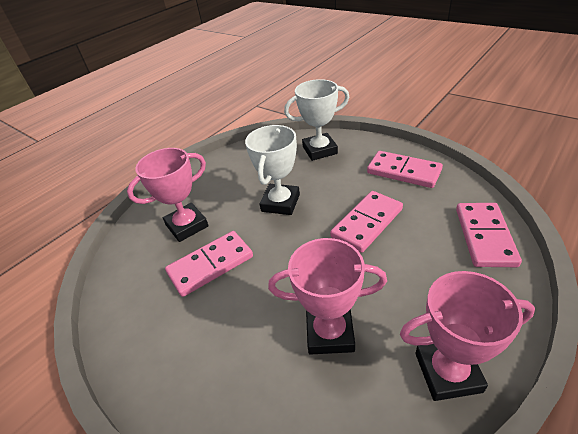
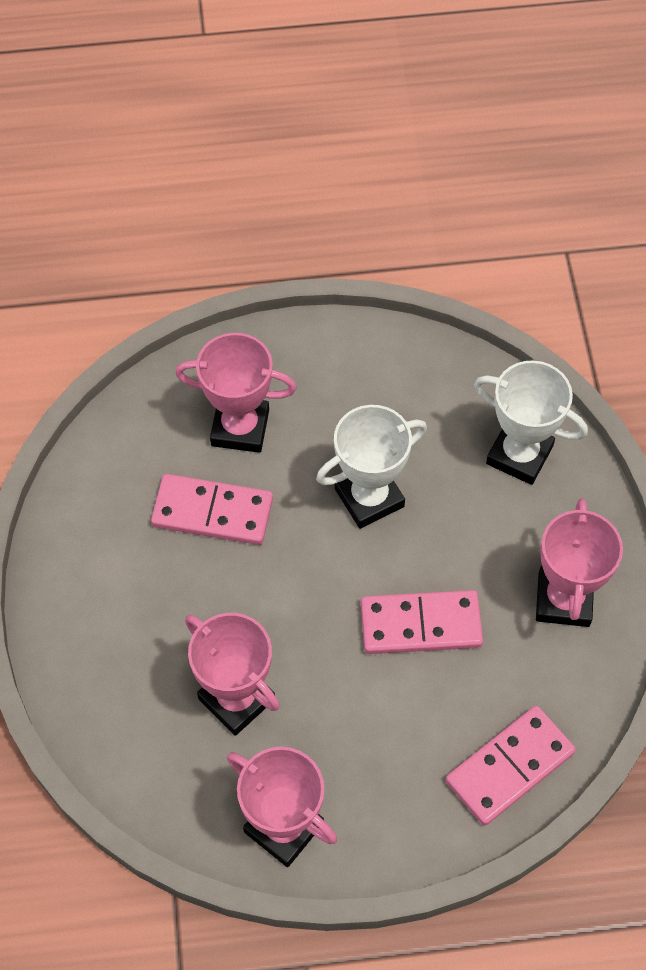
camera: 40 degrees right, 20 degrees up
pink domino [367,151,443,188] -> pink trophy [536,498,623,627]

